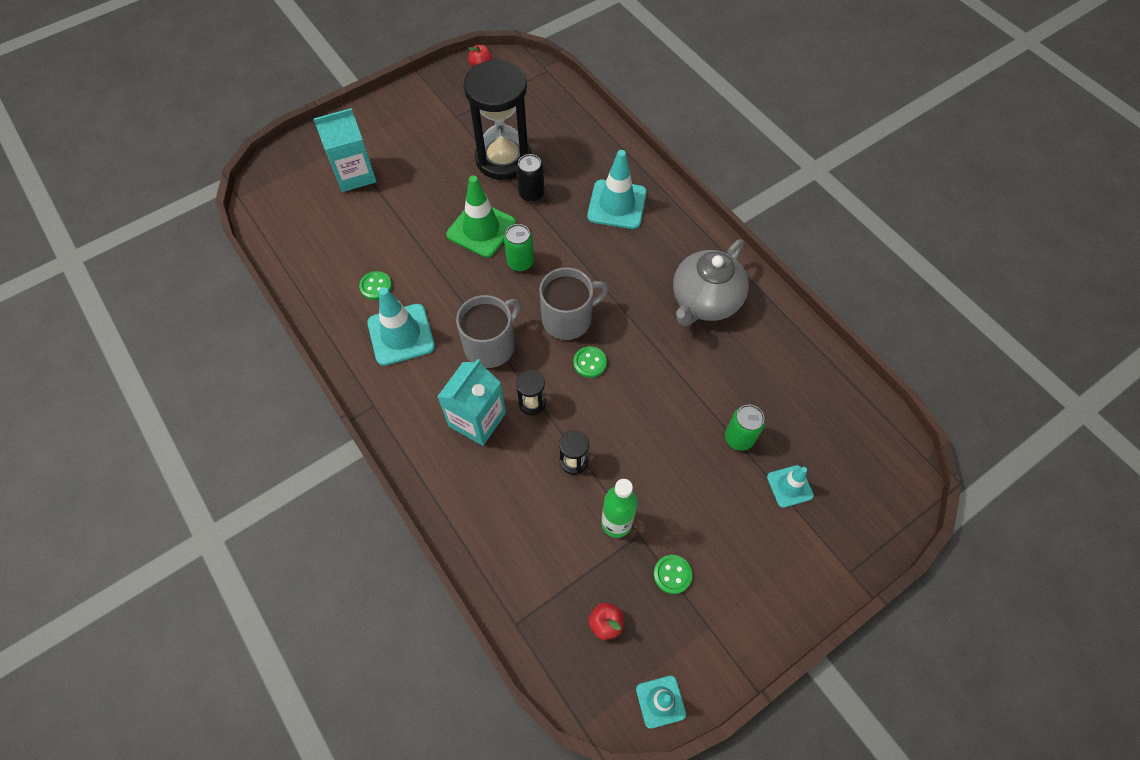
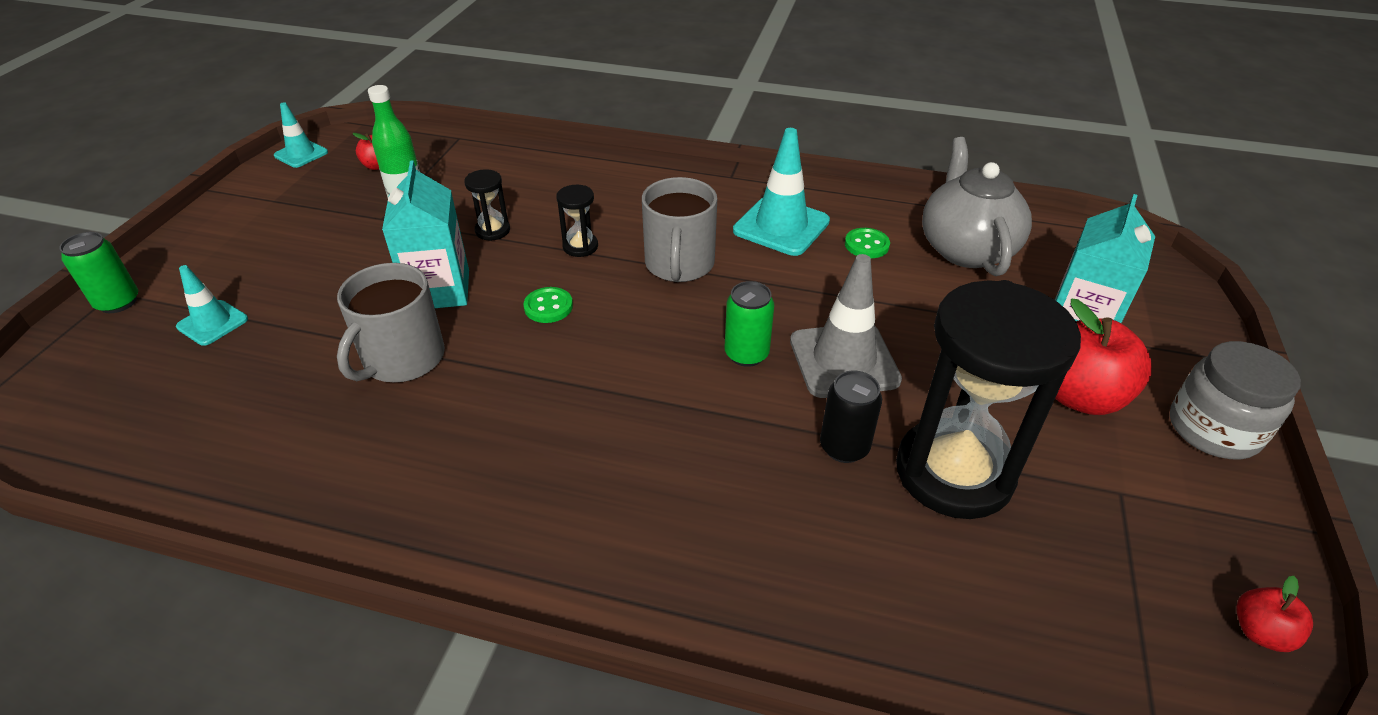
camera: 140 degrees right, 20 degrees down
turquoise carton [437,359,506,446] -> turquoise carton moved to [382,160,469,308]
green traffic cone [446,176,516,258] -> grey traffic cone [790,254,902,398]
grey mug [539,267,609,340] -> grey mug moved to [337,263,445,382]
turquoise traffic cone [587,150,647,229] -> none
green button [654,555,692,594] -> none
grey teapot [673,239,749,326] -> grey teapot moved to [922,137,1032,276]
green can [725,405,765,451] -> green can moved to [59,232,138,313]
none -> red apple [1055,299,1152,415]
none -> grey jar [1170,341,1301,459]

